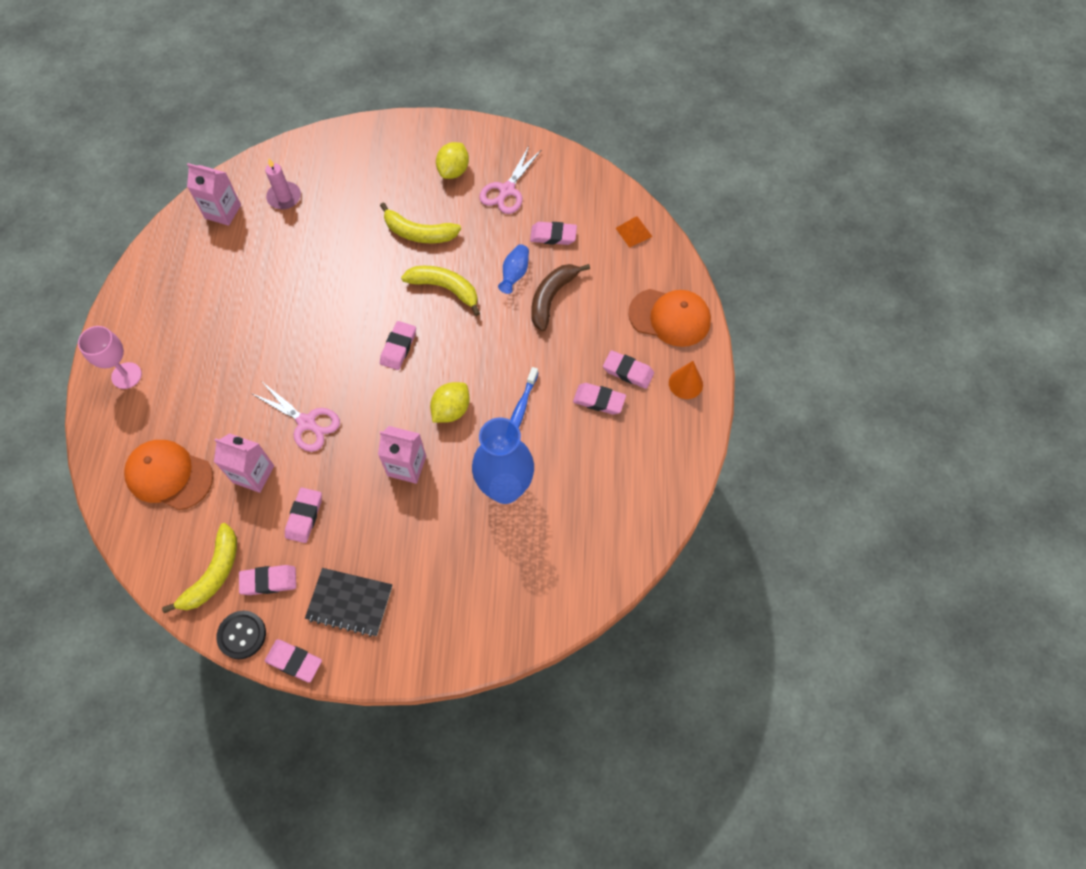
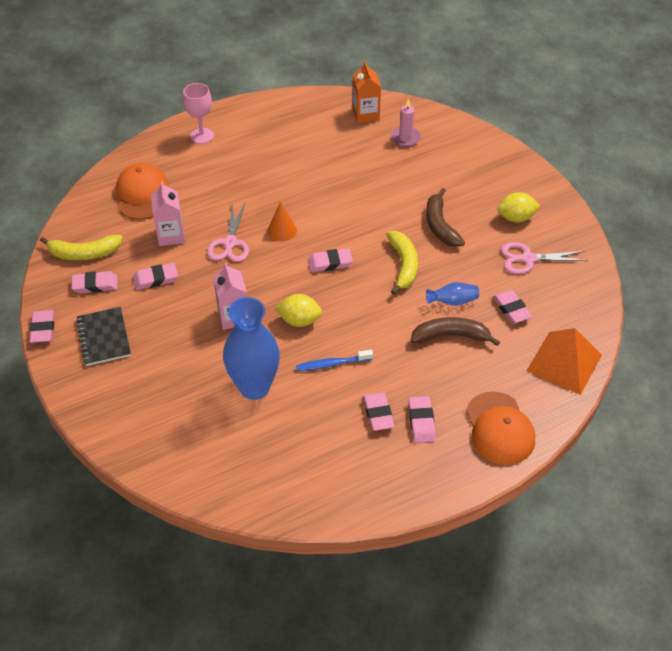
camera: 60 degrees right, 15 degrees down
pink carton [187,163,241,226] -> orange carton [353,61,381,123]
black button [216,611,266,659] -> none
pink eraser [239,565,296,595] -> pink eraser turned 60 degrees counterclockwise [71,271,118,293]
yellow banana [380,202,461,243] -> brown banana [426,188,465,247]
orange pyramid [616,216,653,248] -> orange pyramid [527,328,602,395], size x2.06
orange cone [669,361,703,399] -> orange cone moved to [267,201,297,242]

